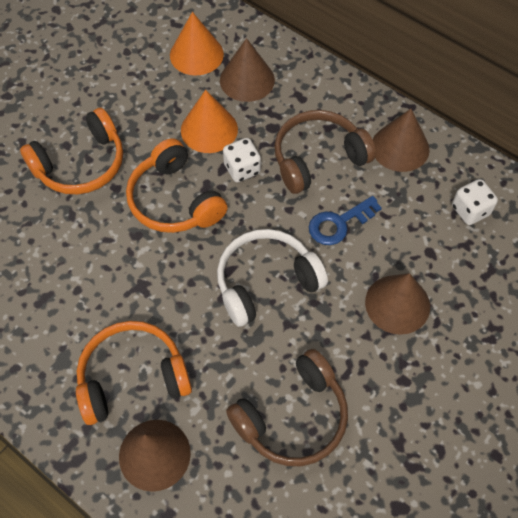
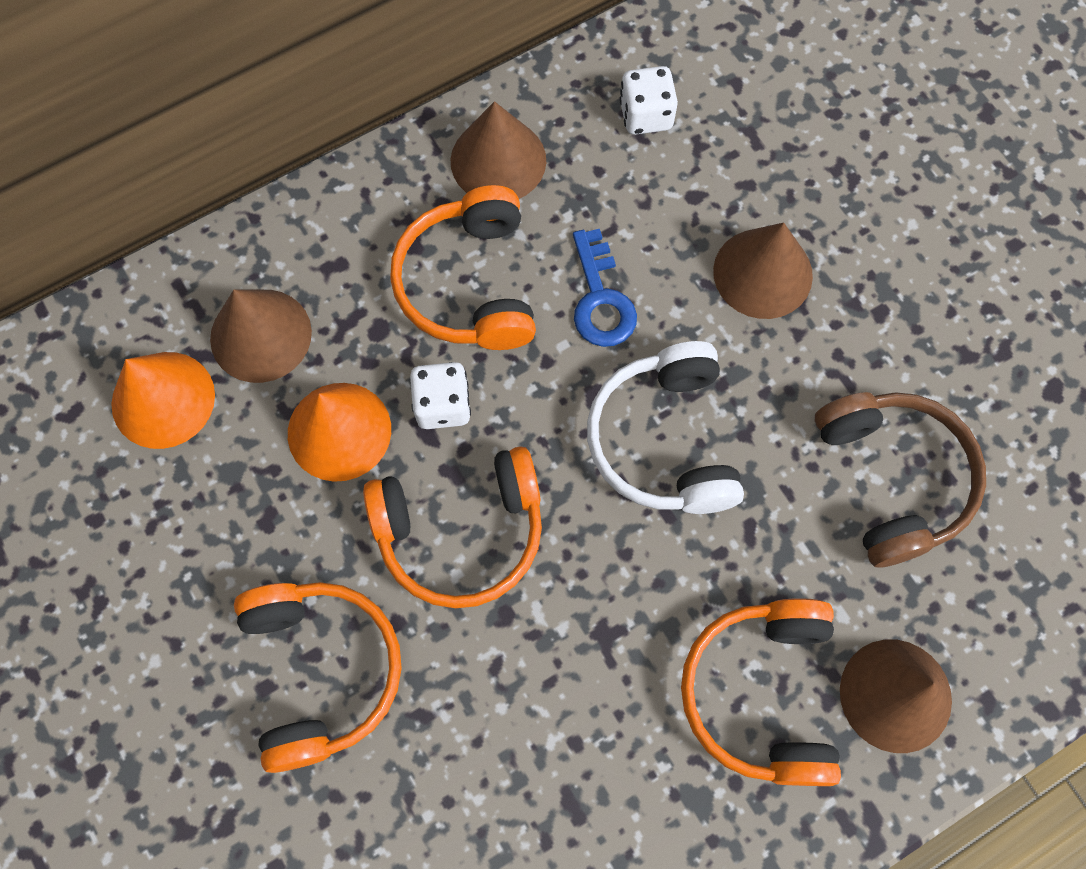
camera: 70 degrees left, 10 degrees up
brown headphones [274,110,376,194] -> orange headphones [390,185,536,350]

